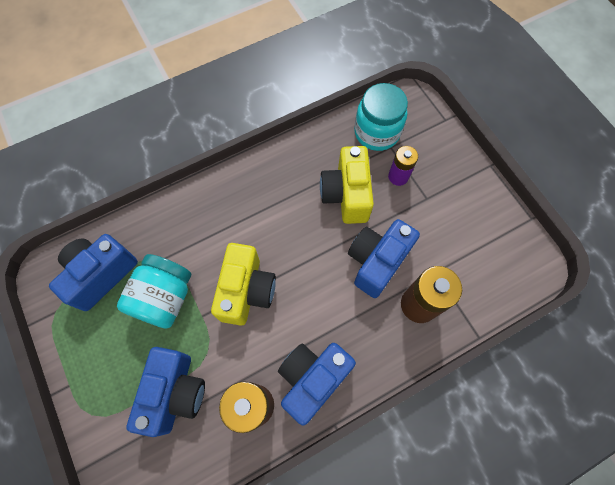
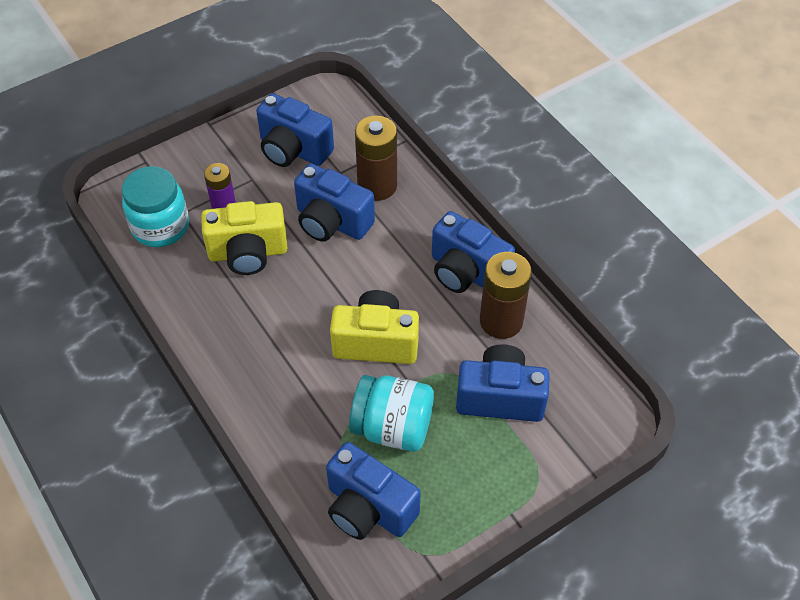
camera: 95 degrees left, 15 degrees down
none -> blue camera [256,93,334,167]

